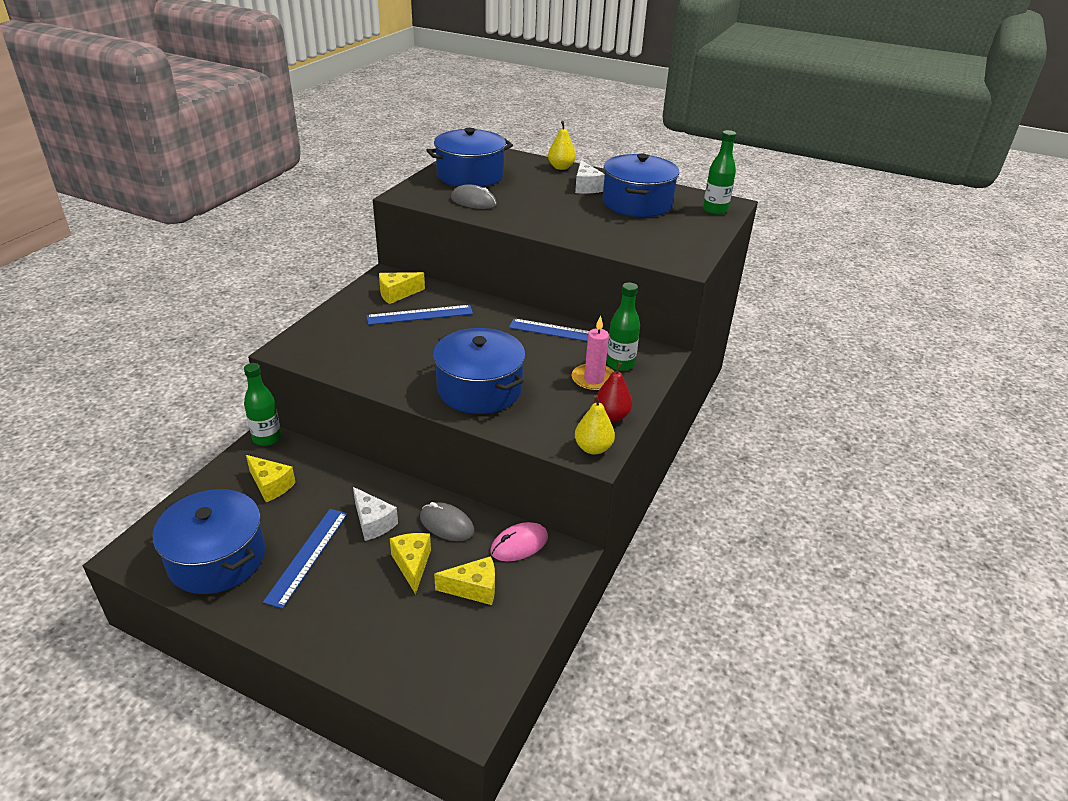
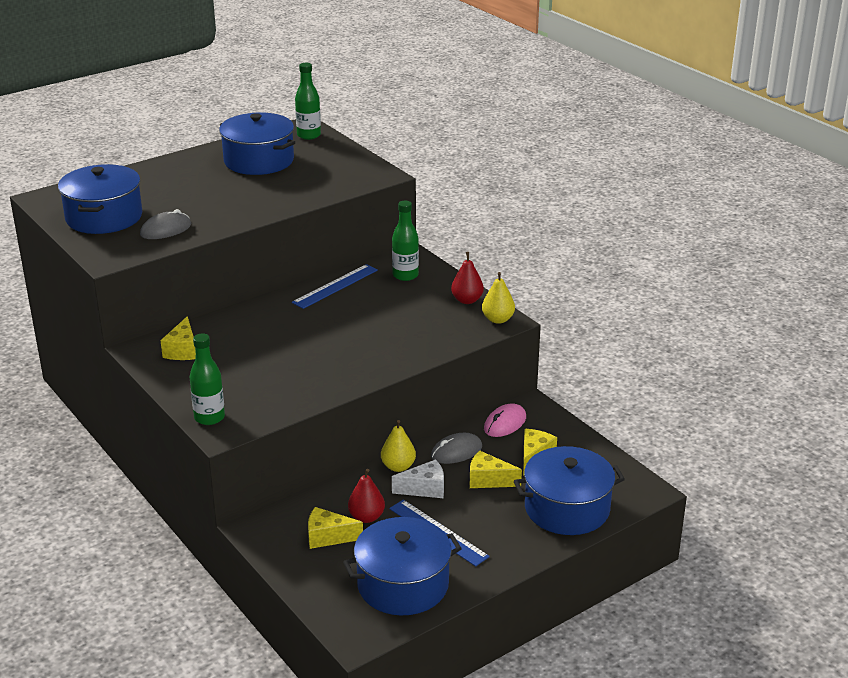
camera: 60 degrees left, 5 degrees down
green bottle [244,363,281,446] -> green bottle moved to [190,333,225,425]
yellow cheese [246,455,296,502] -> yellow cheese turned 150 degrees counterclockwise [308,507,363,549]
blue ruler [366,305,473,325] -> none
blue pot [433,328,525,414] -> blue pot moved to [514,446,625,535]
pink mouse [490,522,548,561] -> pink mouse turned 45 degrees clockwise [484,403,526,437]
yellow pear [548,121,576,170] -> yellow pear moved to [381,420,416,472]
pink candle [572,315,614,392] -> none
white cheese [575,160,605,194] -> none
none -> red pear [348,469,385,523]

